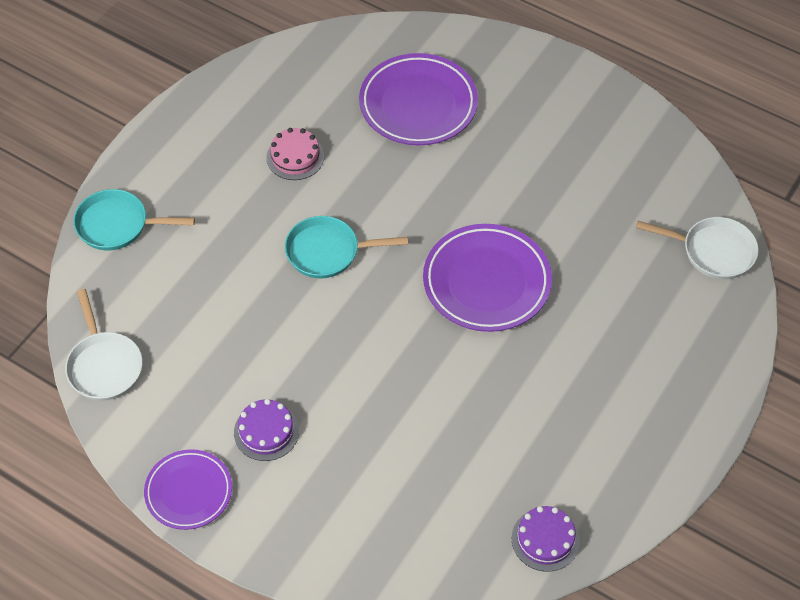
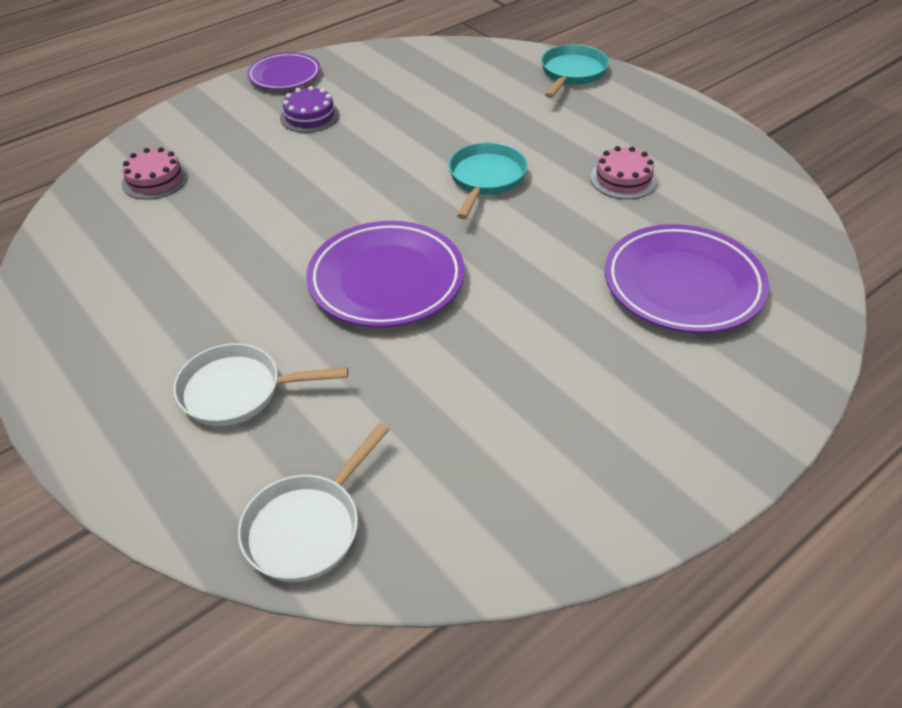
camera: 110 degrees right, 10 degrees down
white pan [65,289,143,401] -> white pan moved to [173,343,348,426]
purple cake [511,506,580,572] -> none
none -> pink cake [122,147,188,200]

